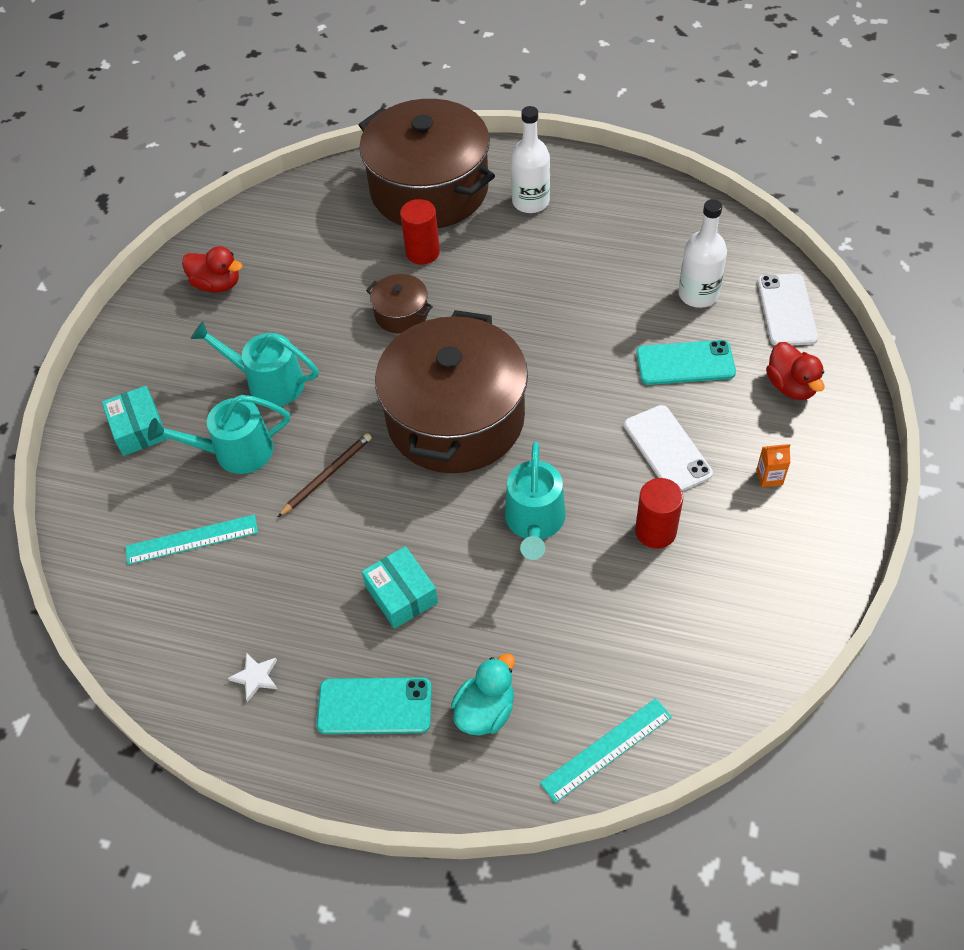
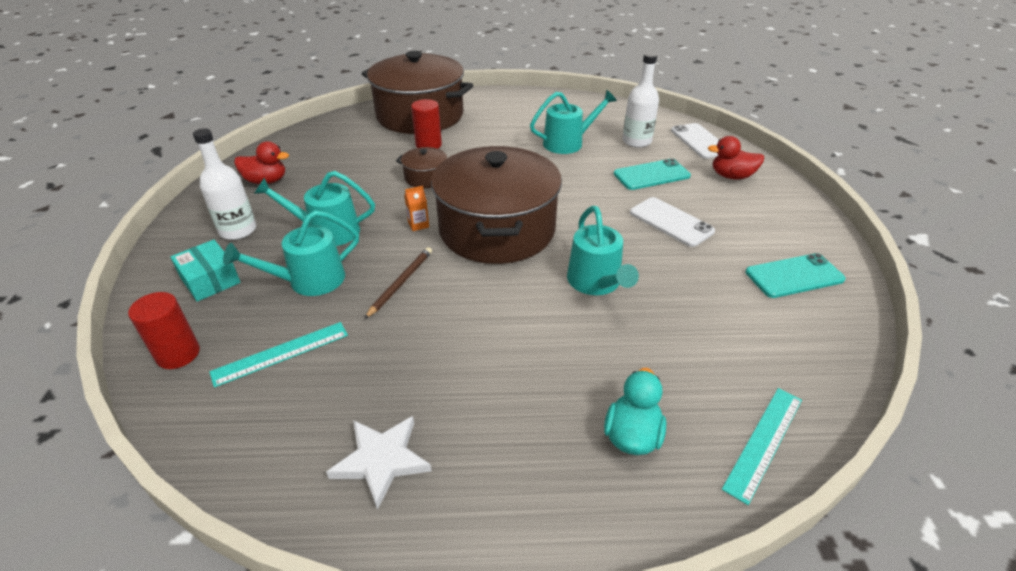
camera: 20 degrees left, 15 degrees down
white star [228,653,277,702] -> white star [326,416,431,510], size x1.78
turquoise phone [316,677,432,734] -> turquoise phone moved to [745,253,846,298]
turquoise box [362,546,438,629] -> none
white bottle [511,106,550,213] -> white bottle moved to [193,128,256,240]
red cylinder [635,478,683,549] -> red cylinder moved to [128,292,200,369]
orange carton [756,444,790,487] -> orange carton moved to [404,186,429,231]
red duck [766,342,825,400] -> red duck turned 135 degrees clockwise [708,136,764,179]
none -> turquoise watering can [530,90,617,154]

